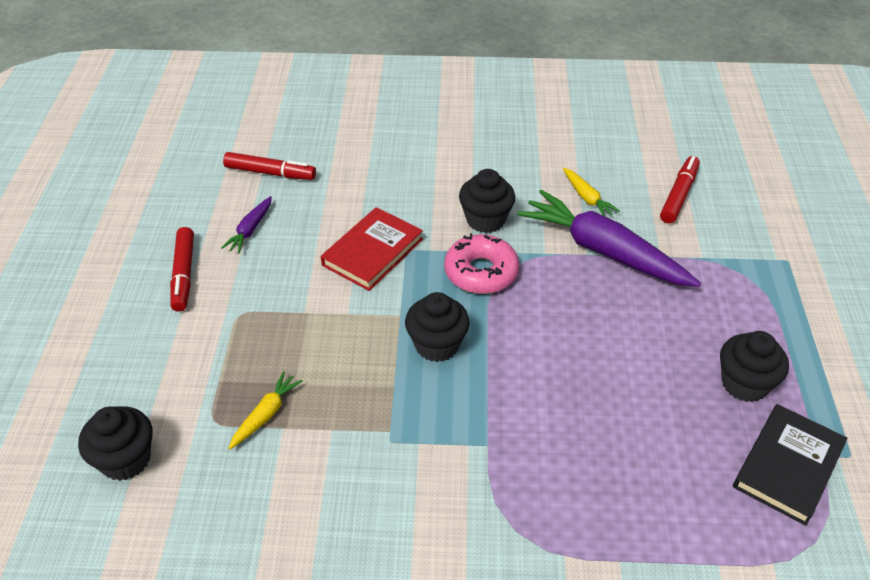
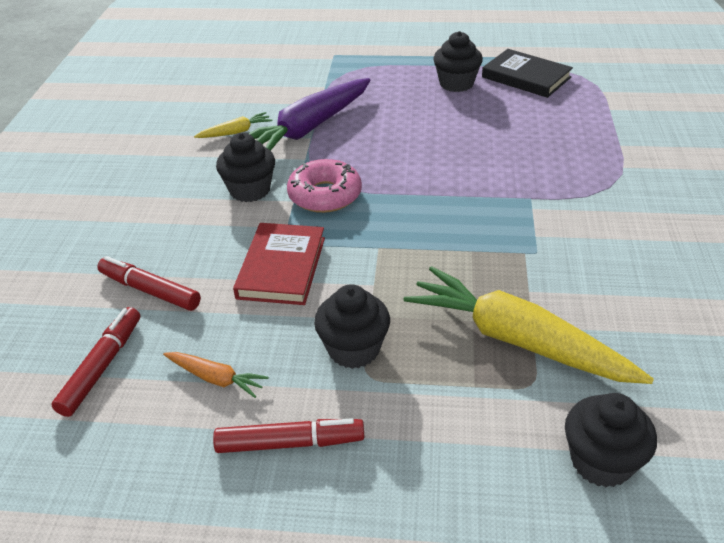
camera: 85 degrees left, 5 degrees down
purple carrot [221,196,272,253] -> orange carrot [163,352,268,398]
yellow carrot [228,371,303,450] -> yellow carrot [404,266,654,384], size x2.22
red book [321,207,423,291] -> red book turned 60 degrees clockwise [233,223,325,305]
black cupcake [405,292,470,362] -> black cupcake moved to [314,284,390,369]
red marker [660,156,700,224] -> red marker moved to [97,256,201,311]

